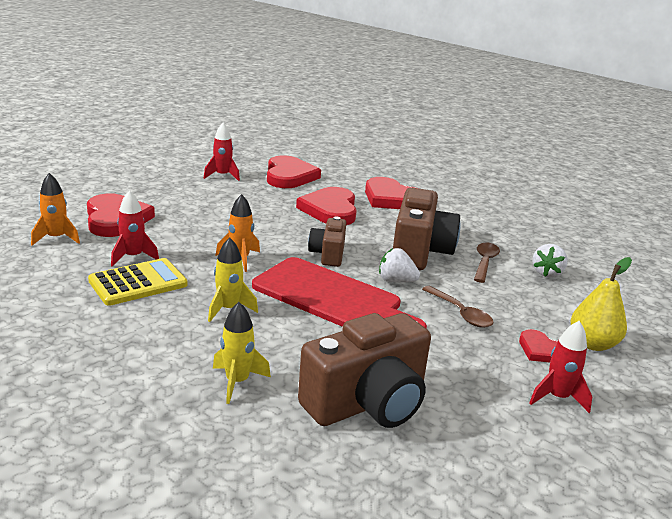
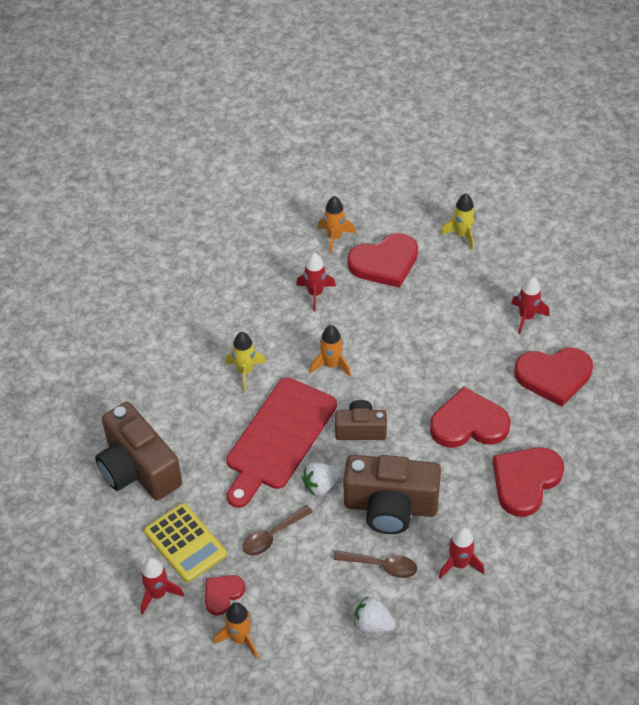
camera: 90 degrees right, 25 degrees up
yellow calculator [88,258,187,306] -> yellow calculator moved to [144,503,227,583]
yellow rocket [213,302,271,404] -> yellow rocket moved to [440,193,475,250]
white strawberry [379,248,420,283] -> white strawberry turned 135 degrees counterclockwise [302,462,341,496]
yellow pear [570,257,632,351] -> orange rocket [214,602,258,658]
none -> red rocket [439,527,485,579]

